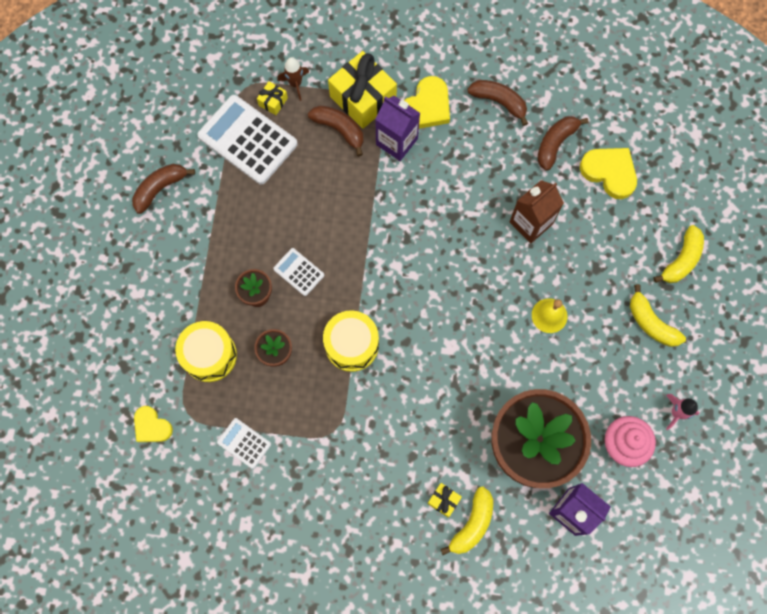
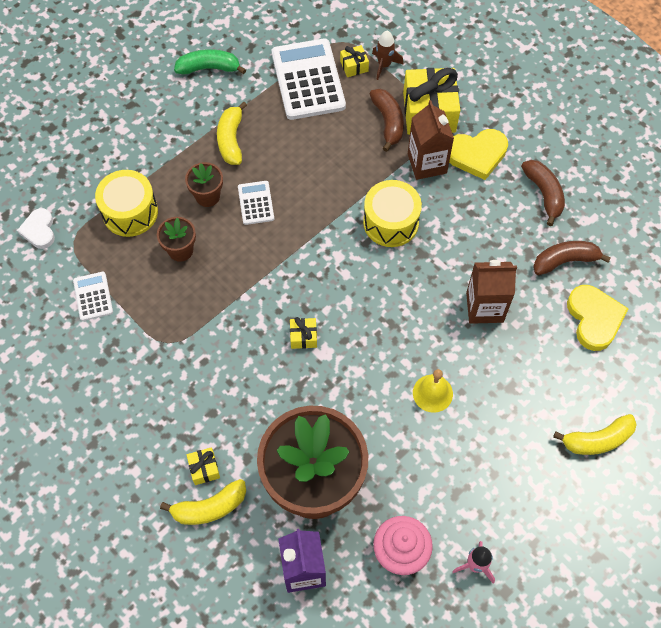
camera: 40 degrees right, 10 degrees down
brown banana [132,164,195,214] -> green banana [174,49,246,75]
yellow heart [134,406,173,442] -> white heart [17,208,55,249]
yellow drum [323,310,379,372] -> yellow drum moved to [363,180,422,247]
purple carton [375,96,420,161] -> brown carton [408,100,454,180]
yellow banana [630,284,686,347] -> yellow banana moved to [217,101,247,165]
none -> yellow gift [290,317,317,349]

